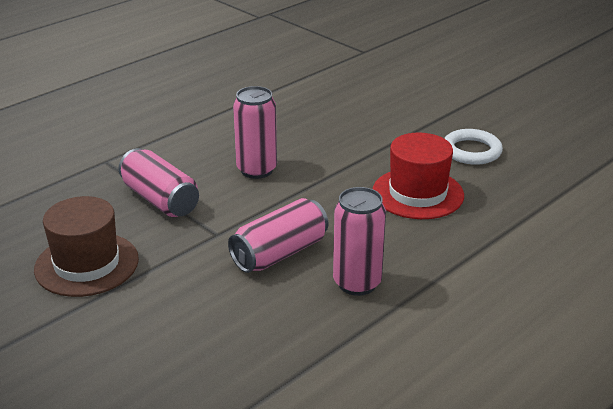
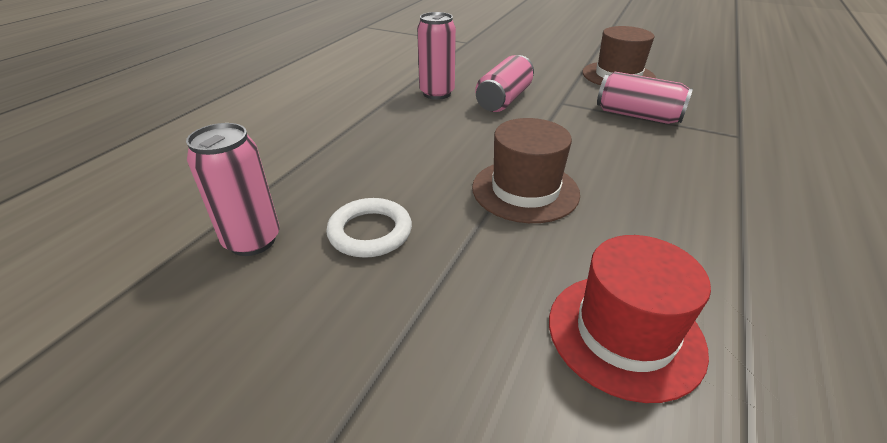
camera: 160 degrees right, 5 degrees up
pink can [233,86,277,179] -> pink can moved to [186,123,280,256]
red hat [373,133,464,219] -> red hat moved to [549,235,711,403]
none -> brown hat [472,118,580,223]

